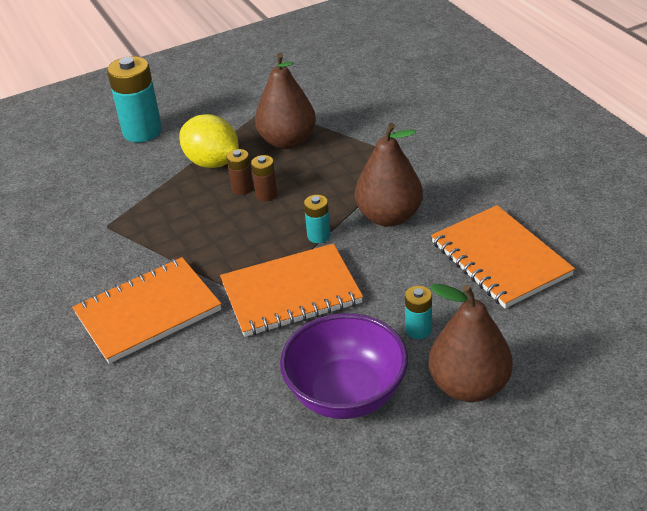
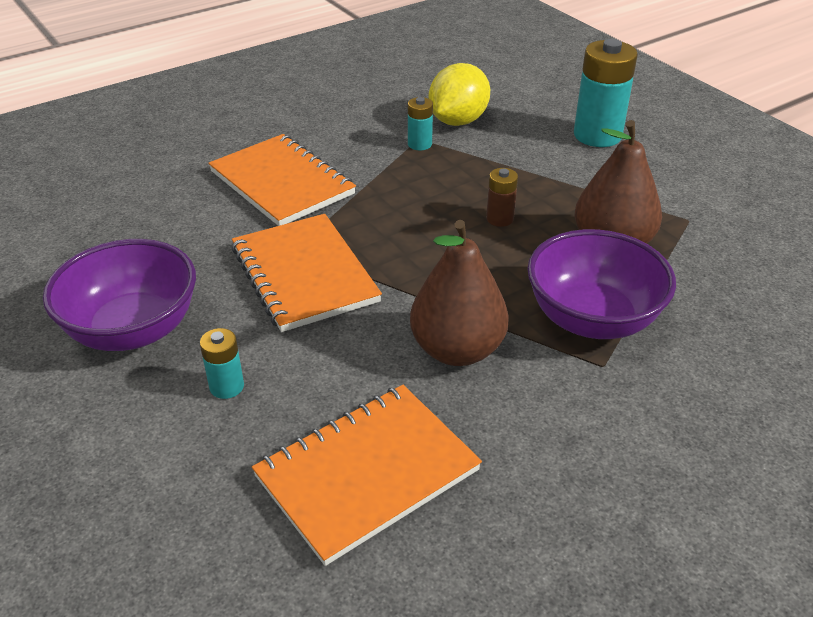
camera: 80 degrees right, 0 degrees up
yellow lemon [179,114,239,168] -> yellow lemon moved to [429,63,490,126]
brown battery [251,155,278,201] -> none
turquoise battery [304,195,331,243] -> turquoise battery moved to [408,97,433,150]
brown pear [429,284,513,402] -> none
none -> purple bowl [527,229,676,339]

